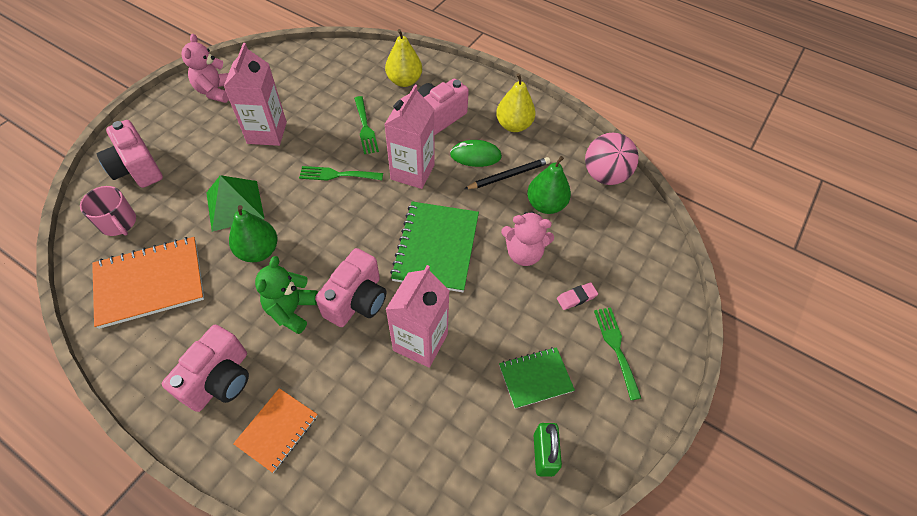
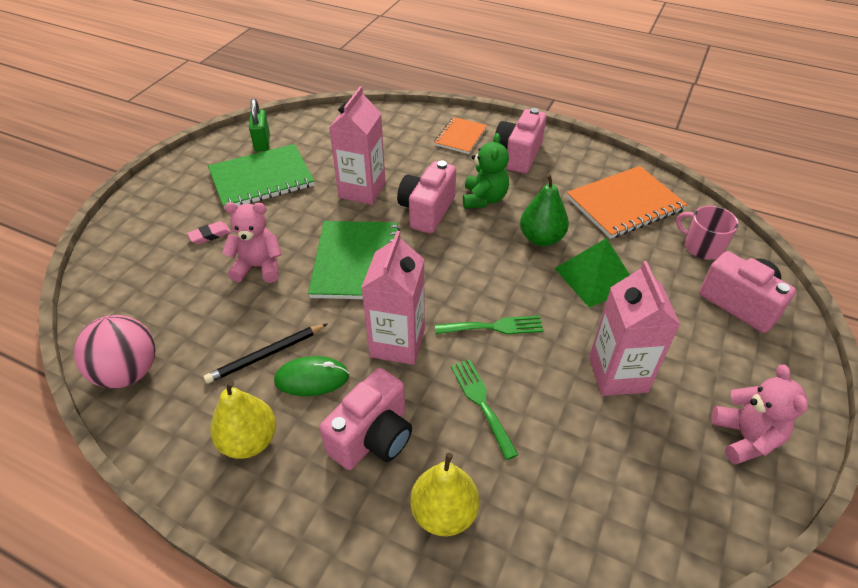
camera: 175 degrees right, 10 degrees down
green notebook [499,347,575,409] -> green notebook [208,144,314,209], size x1.70
green pear [527,156,571,214] -> none
green fork [594,308,641,400] -> none

